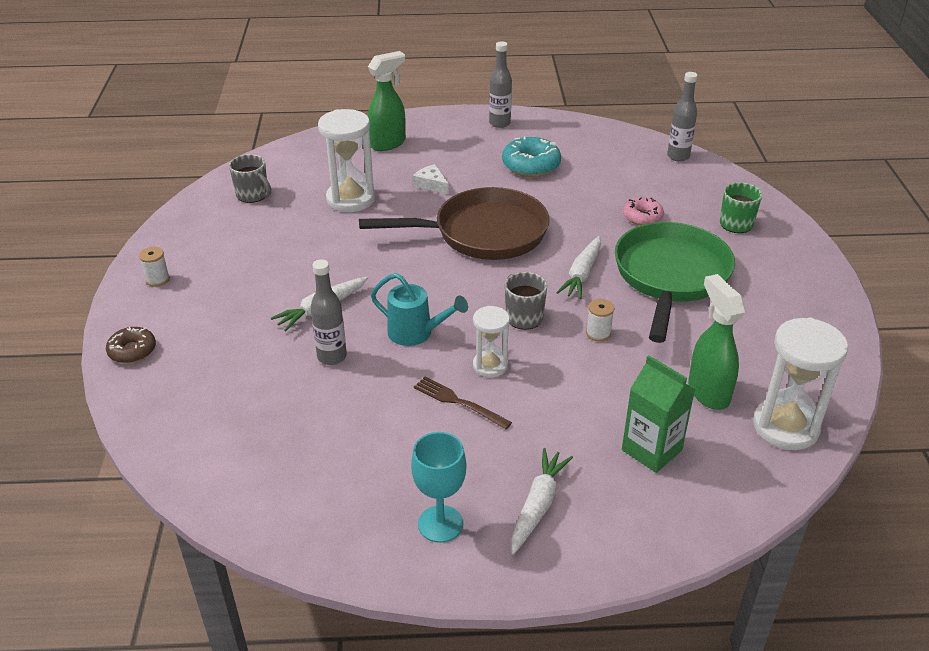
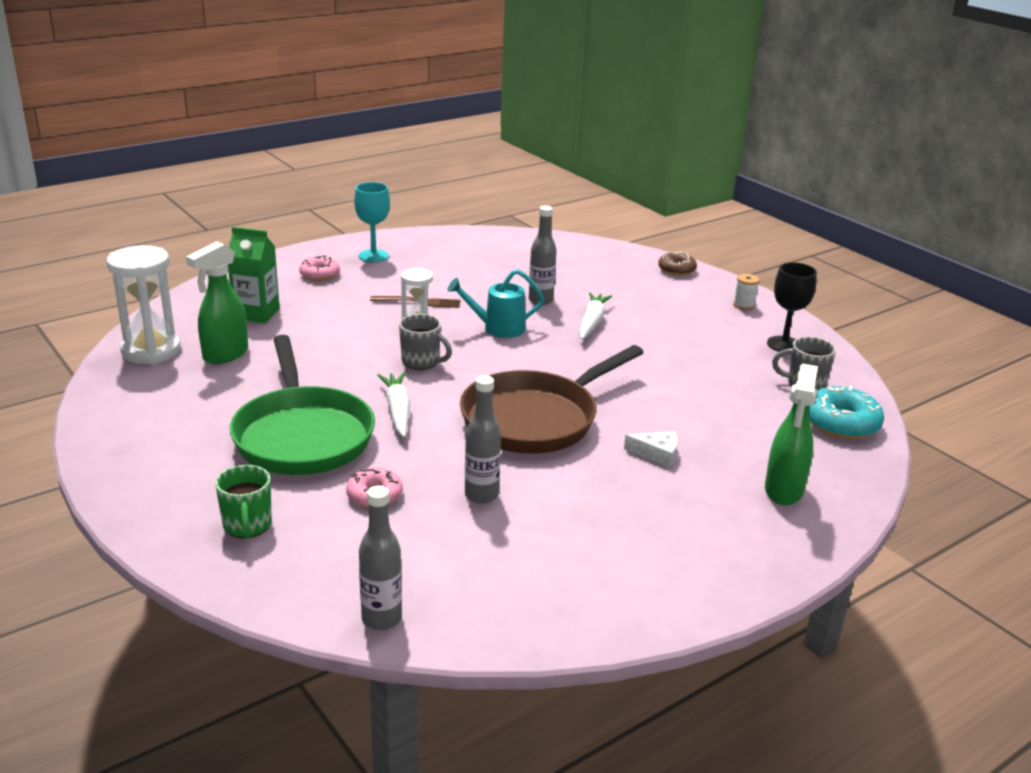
camera: 145 degrees right, 10 degrees down
white hourglass [318,109,375,212] -> none
grey bottle [489,41,512,128] -> grey bottle moved to [465,375,501,504]
turquoise donut [502,136,561,177] -> turquoise donut moved to [809,385,884,439]
white carrot [511,448,573,555] -> pink donut [299,255,340,281]
white spool [586,299,614,341] -> none
green spray bottle [688,274,746,410] -> green spray bottle turned 90 degrees clockwise [186,241,248,364]
none -> black goblet [767,262,817,352]

